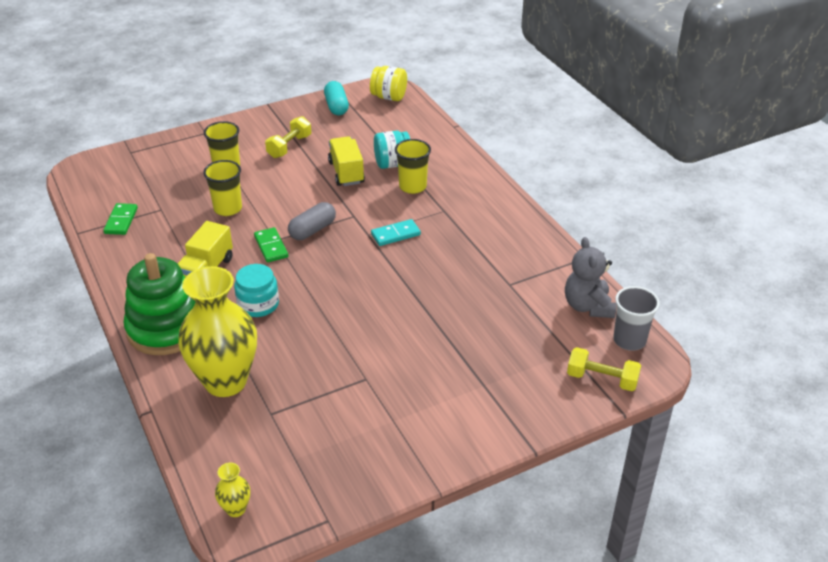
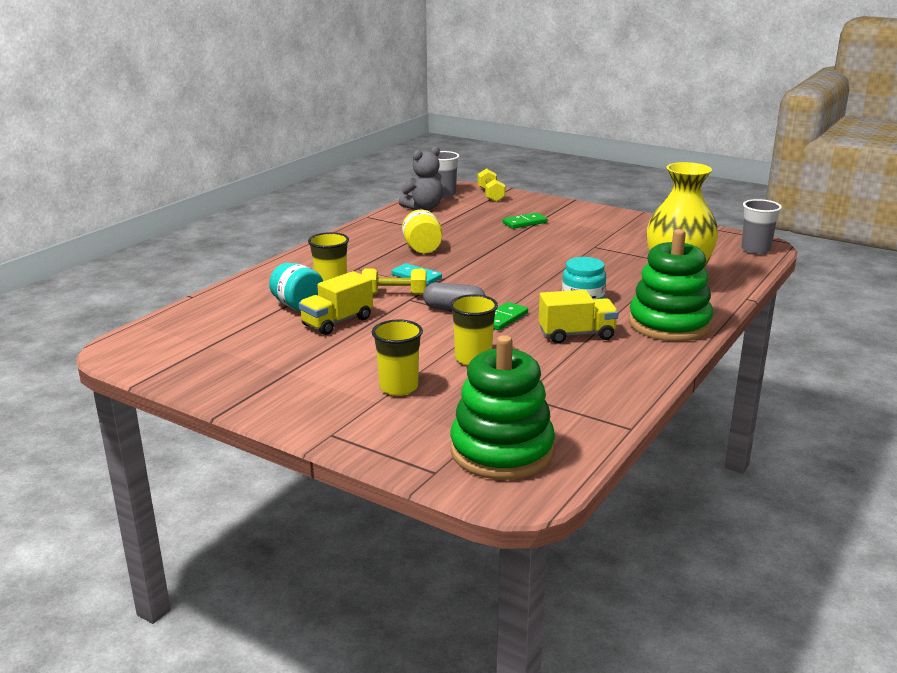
camera: 120 degrees left, 15 degrees down
green domino [103,203,138,235] -> green domino moved to [502,212,547,229]
yellow vase [215,463,250,517] -> grey cup [741,199,782,255]
yellow dumbbell [265,116,311,158] -> yellow dumbbell moved to [362,269,427,295]
turquoise capsule [324,81,349,115] -> none
yellow jar [370,66,407,101] -> yellow jar moved to [402,209,442,253]
none -> green stacking toy [450,335,555,480]

